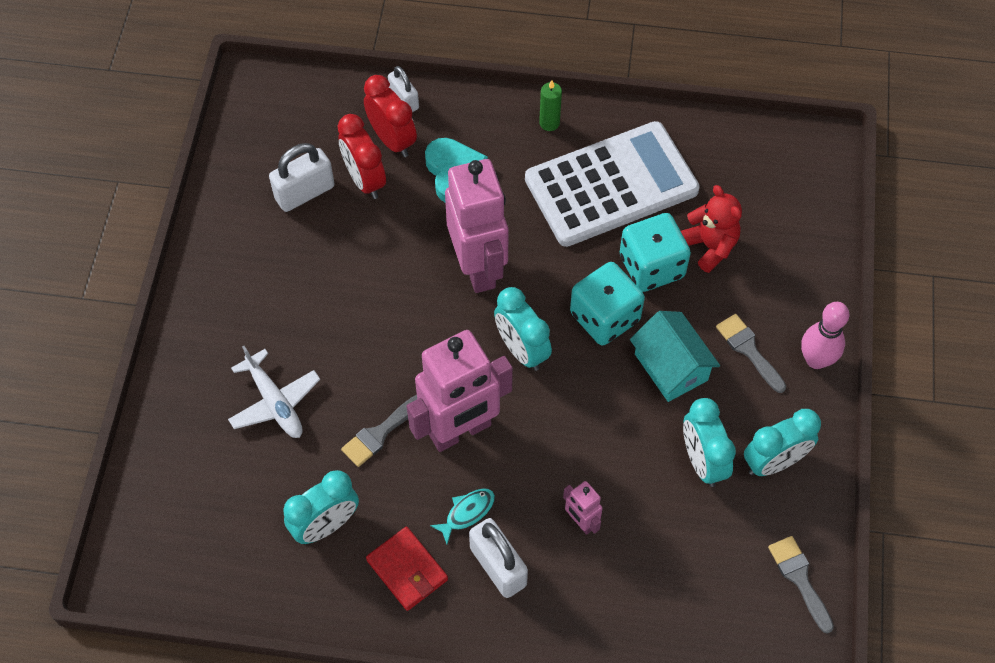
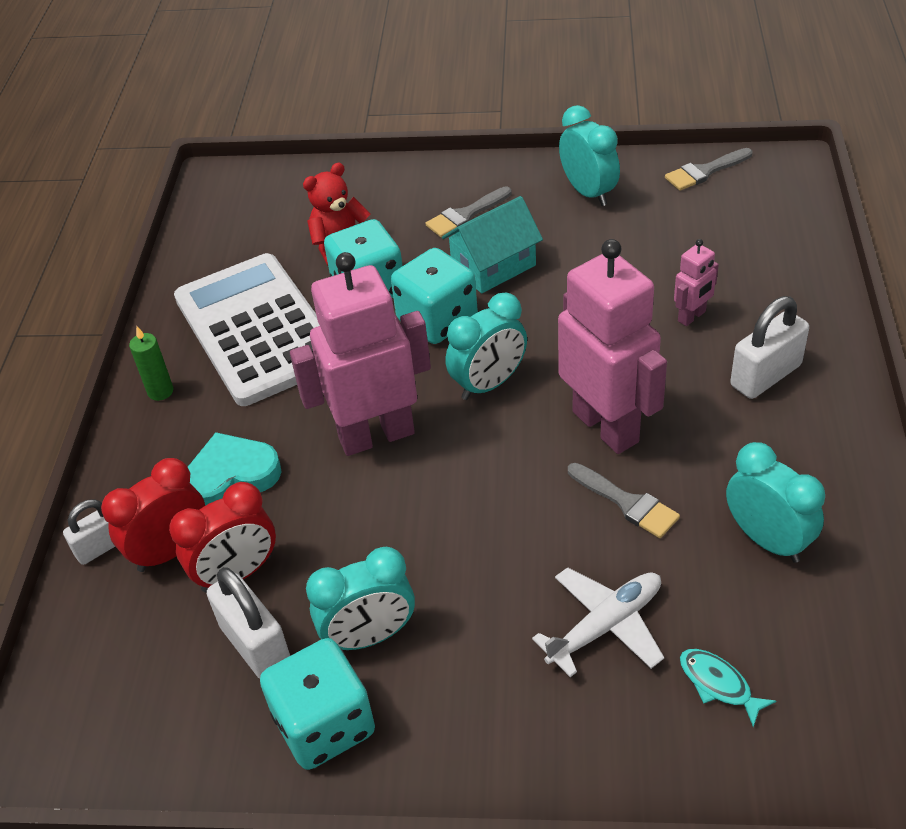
camera: 90 degrees left, 15 degrees down
red wallet [366,527,448,611] -> none
turquoise fish [430,488,495,544] -> turquoise fish moved to [680,649,776,728]
turquoise clock [683,398,736,487] -> turquoise clock moved to [306,547,415,650]
pink bowling pin [801,302,849,369] -> none
none -> turquoise dice [260,638,375,770]

